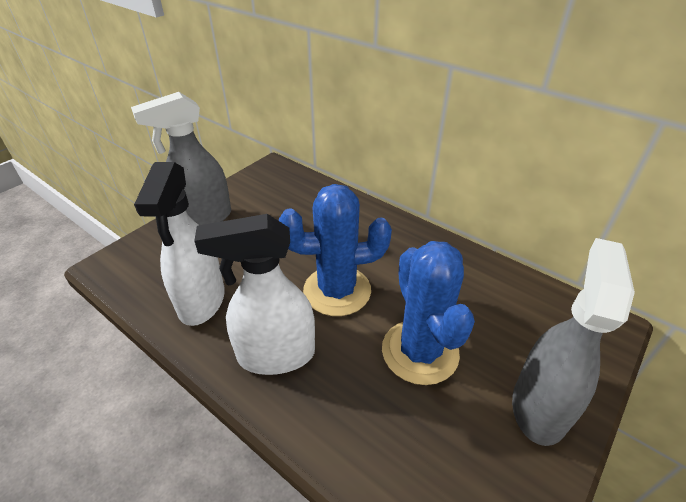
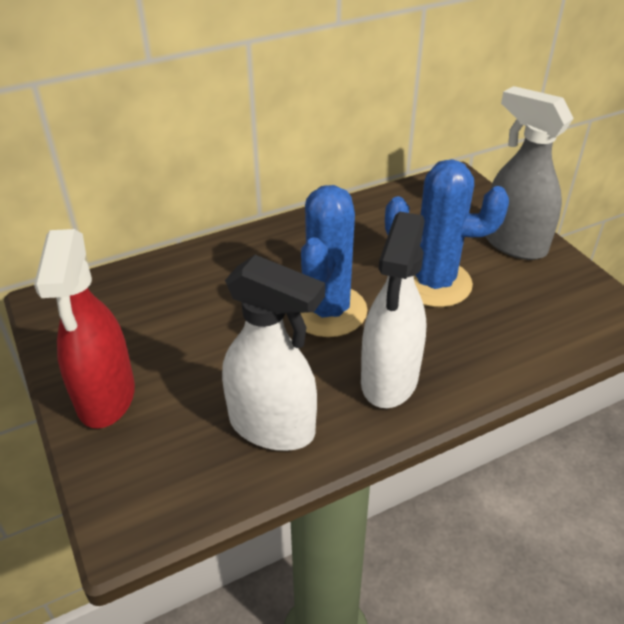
camera: 65 degrees left, 0 degrees up
grey spray bottle [131,92,231,225] -> red spray bottle [34,229,135,429]

